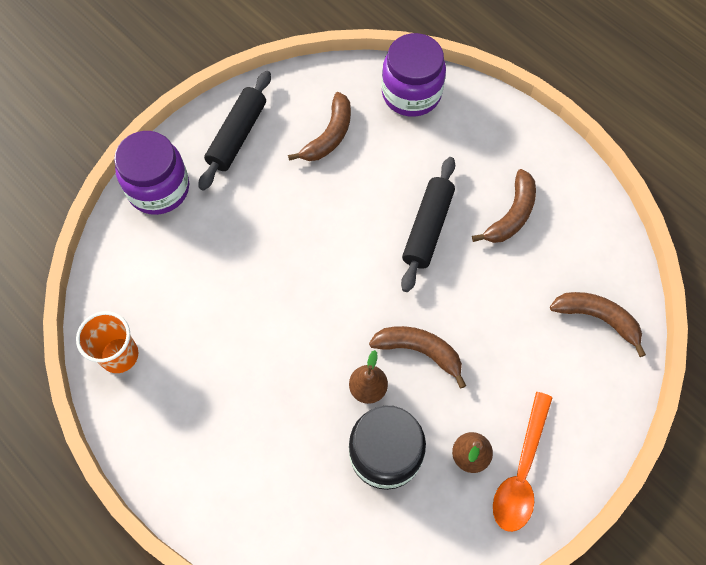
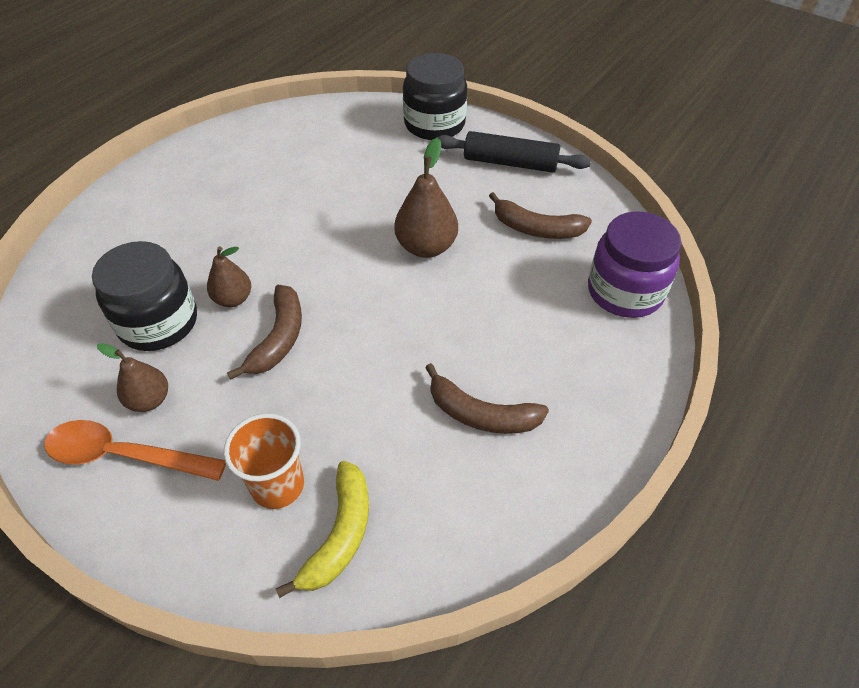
camera: 80 degrees right, 15 degrees down
orange cup [76,311,138,373] -> orange cup moved to [224,413,304,509]
purple jar [114,131,189,215] -> black jar [403,53,467,140]
black rolling pin [401,157,455,292] -> none
brown banana [550,292,646,357] -> yellow banana [276,461,369,598]
none -> brown pear [394,137,458,258]

